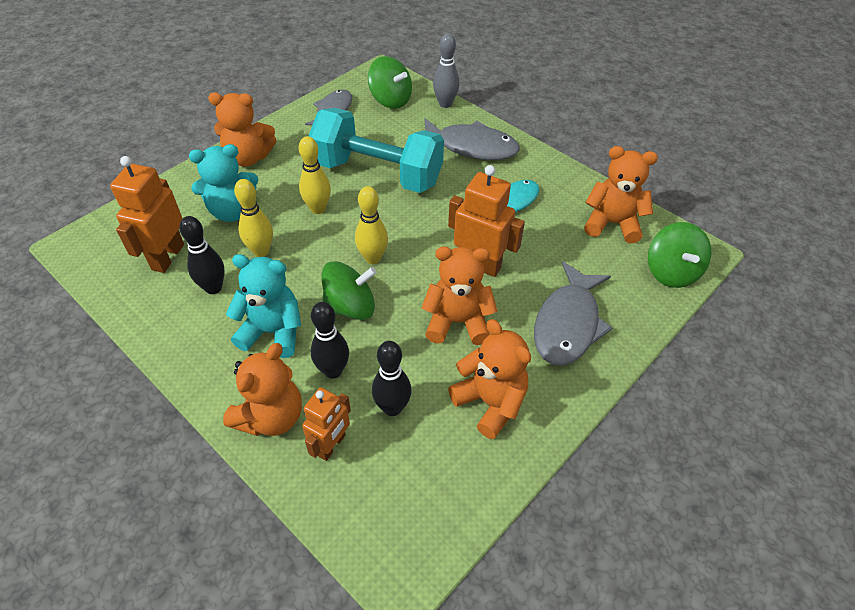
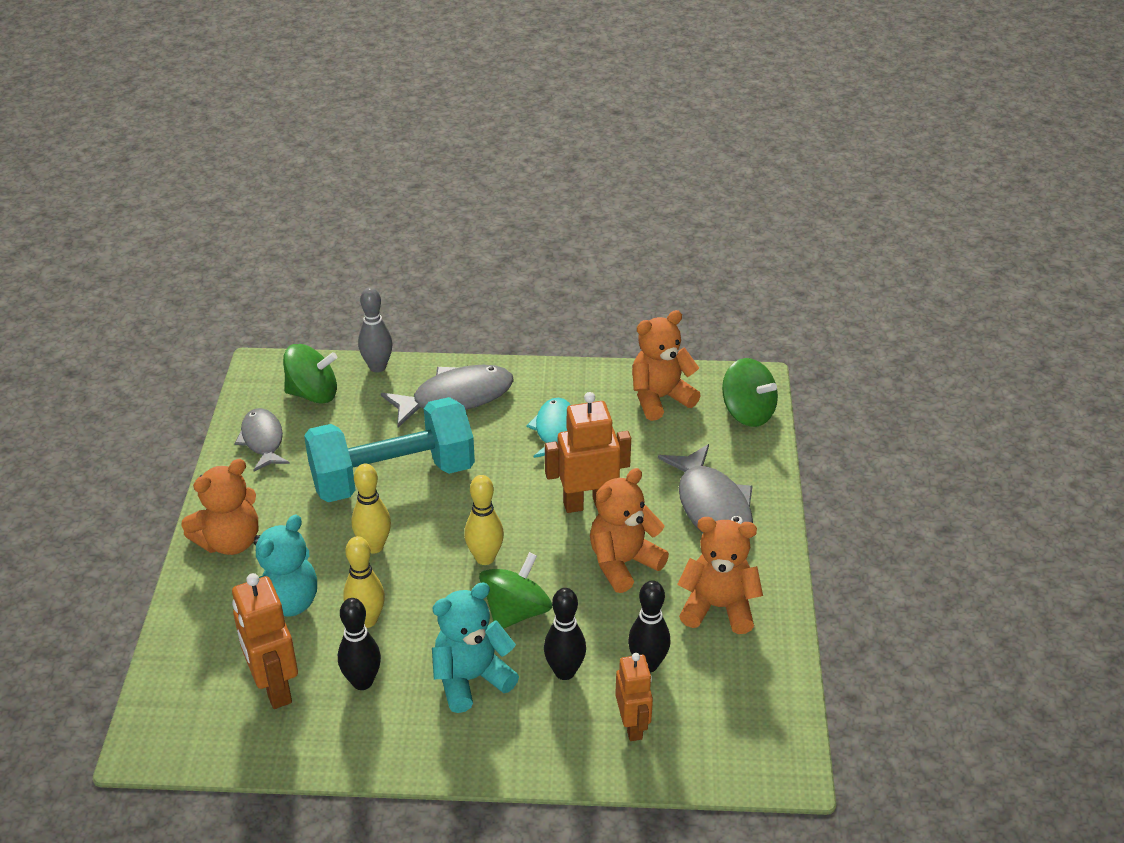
camera: 40 degrees left, 10 degrees down
orange teddy bear [223,343,302,436] -> none

